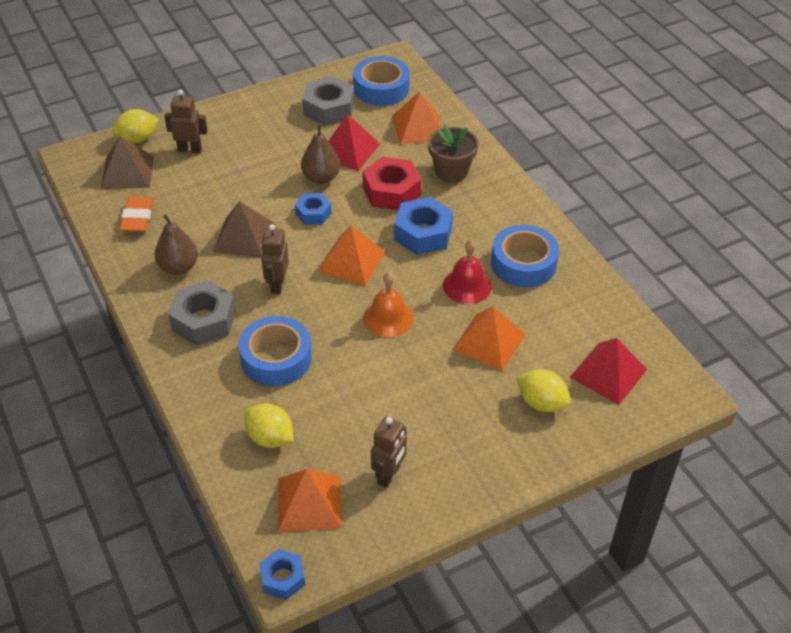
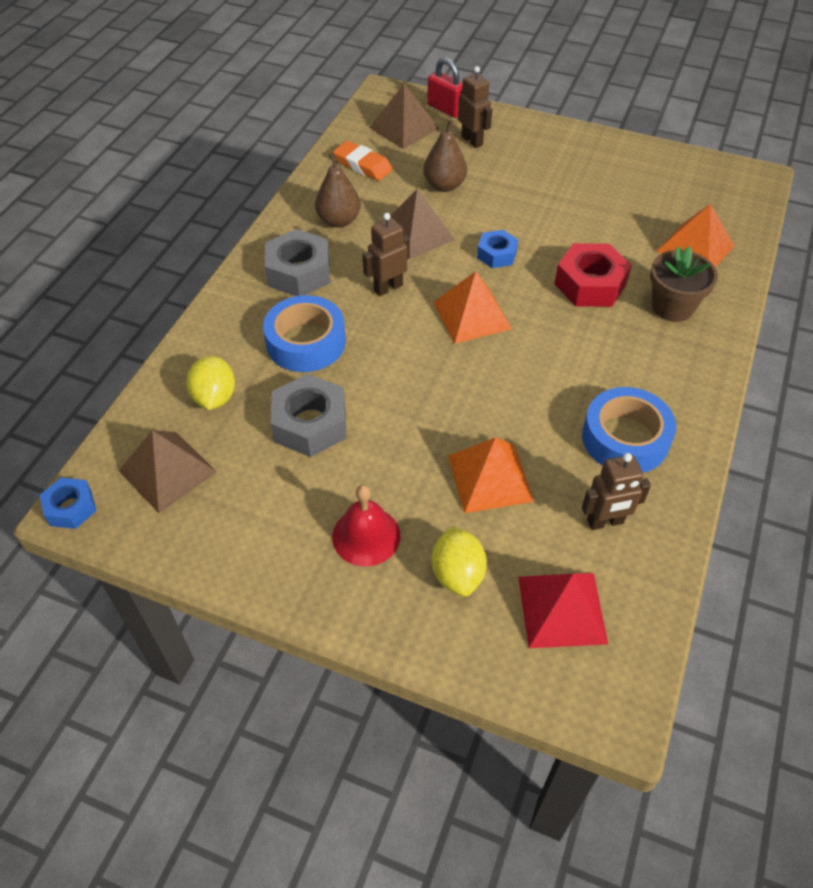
camera: 50 degrees right, 5 degrees up
yellow lemon [112,109,159,143] -> red padlock [427,58,463,118]
orange eraser [120,197,153,232] -> orange eraser turned 75 degrees clockwise [333,141,393,181]
orange pyramid [278,469,342,532] -> brown pyramid [119,430,217,513]
brown pear [301,123,340,184] -> brown pear moved to [423,119,467,192]
grey nut [302,76,355,126] -> grey nut moved to [271,374,346,457]
red pyramid [328,114,380,171] -> none
blue tape [353,56,410,106] -> none
orange bell [363,272,413,337] -> none
brown robot [371,417,407,488] -> brown robot moved to [582,453,651,530]
blue nut [394,197,453,255] -> none
red bell [443,240,492,304] -> red bell moved to [332,485,400,567]

